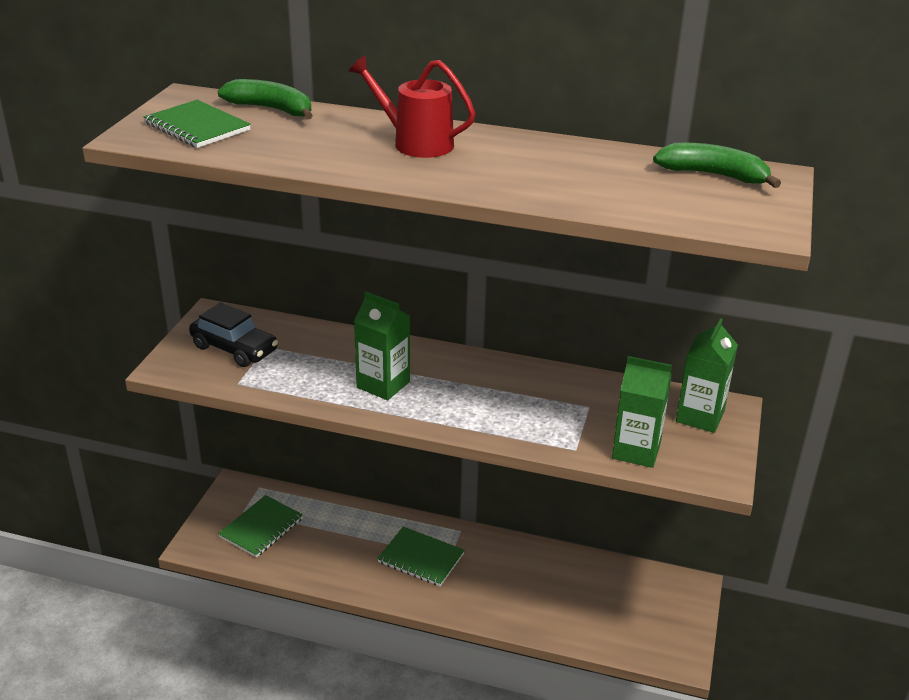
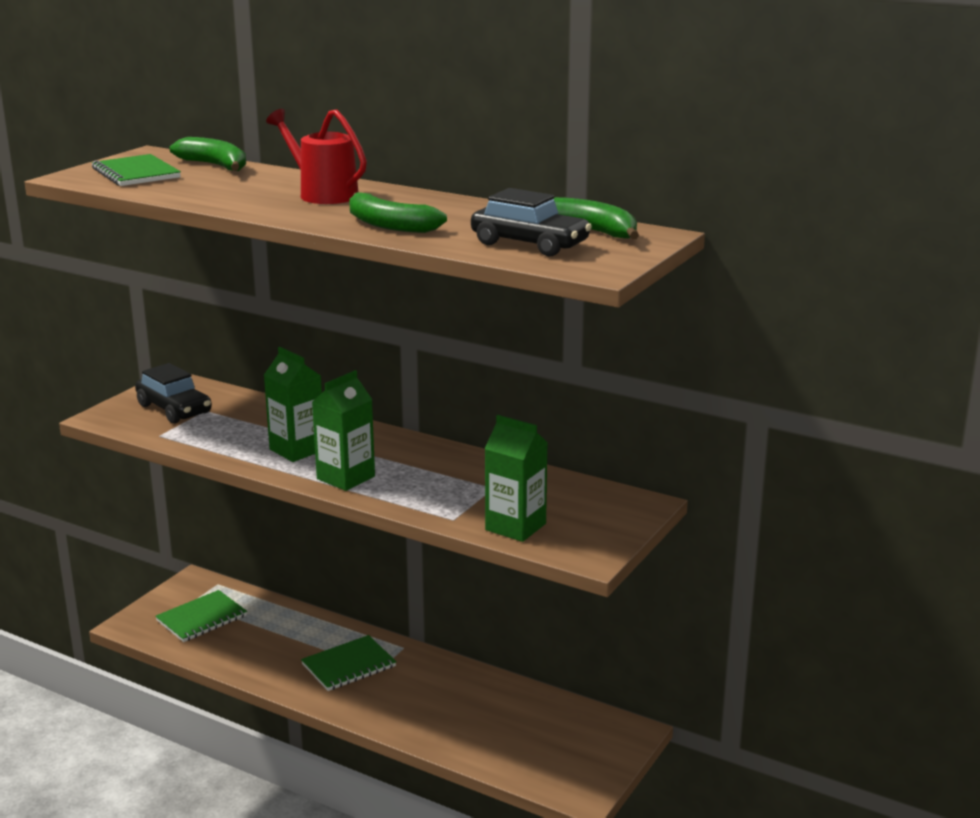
camera: 15 degrees right, 10 degrees down
green notebook [377,527,465,586] -> green notebook turned 75 degrees counterclockwise [301,635,396,691]
green carton [676,318,738,433] -> green carton moved to [312,370,375,491]
none -> green banana [349,192,447,233]
none -> black car [471,188,592,256]

